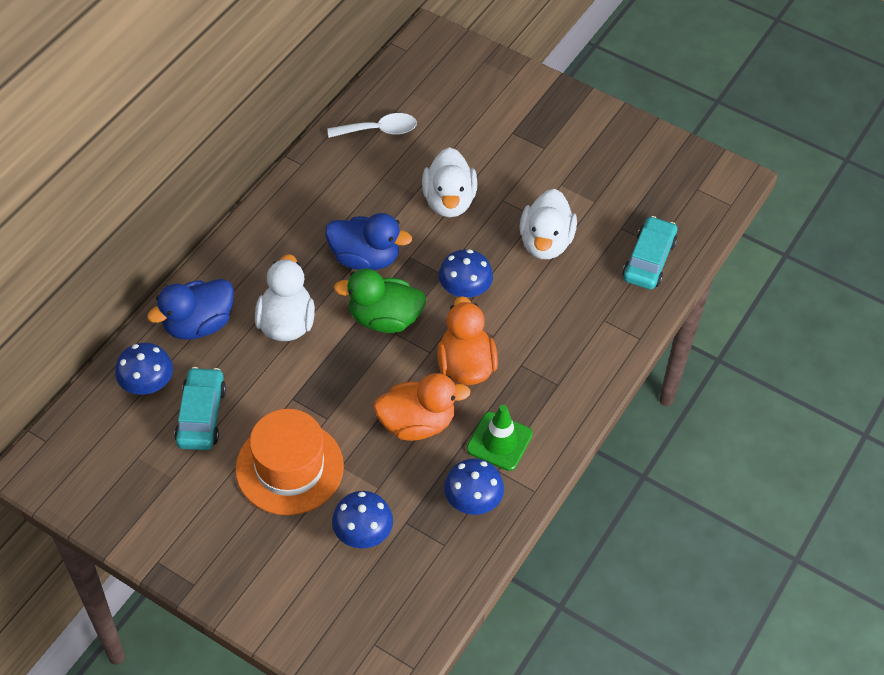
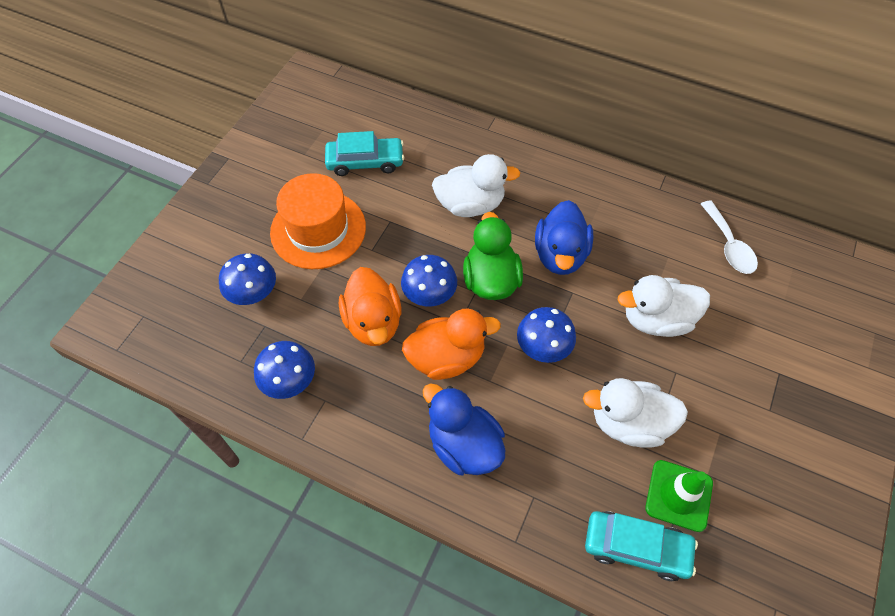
camera: 85 degrees right, 5 degrees up
blue mushroom [115,343,173,395] -> blue mushroom moved to [401,255,457,306]
blue duck [147,279,234,340] -> blue duck moved to [423,383,505,475]
green traffic cone [467,405,533,471] -> green traffic cone moved to [646,460,713,532]

